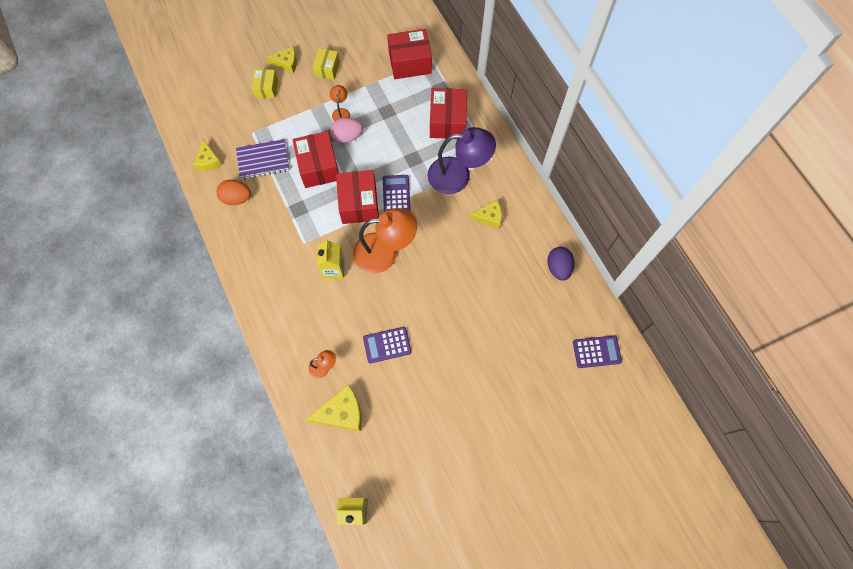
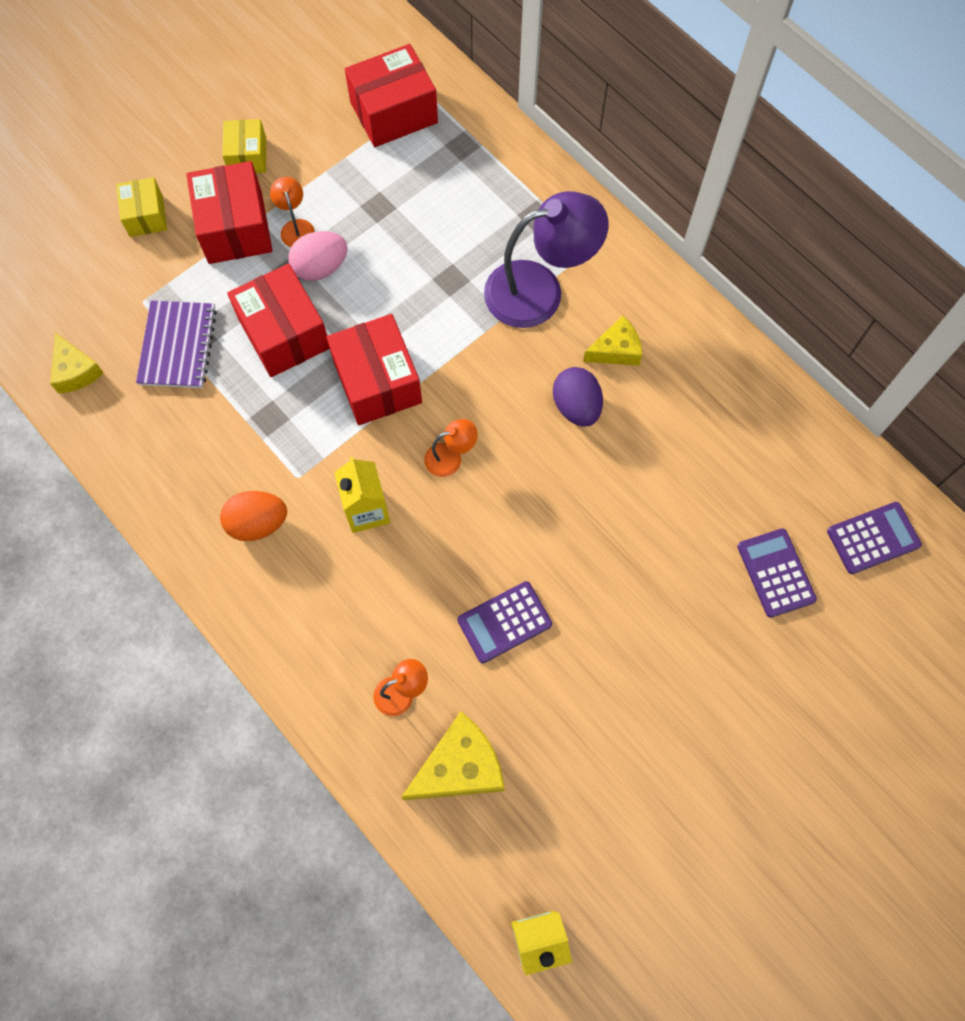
camera: 15 degrees left, 0 degrees up
orange egg [217,180,251,205] -> orange egg moved to [220,491,287,541]
purple notebook [236,139,289,179] -> purple notebook turned 60 degrees counterclockwise [136,301,217,388]
yellow cheese [266,46,297,73] -> none
orange lamp [353,208,417,273] -> orange lamp [424,419,478,477], size x0.45
purple calculator [383,175,411,212] -> purple calculator moved to [737,528,817,618]
red box [430,88,467,139] -> red box moved to [186,161,273,264]
purple egg [547,247,575,281] -> purple egg moved to [553,367,603,427]

